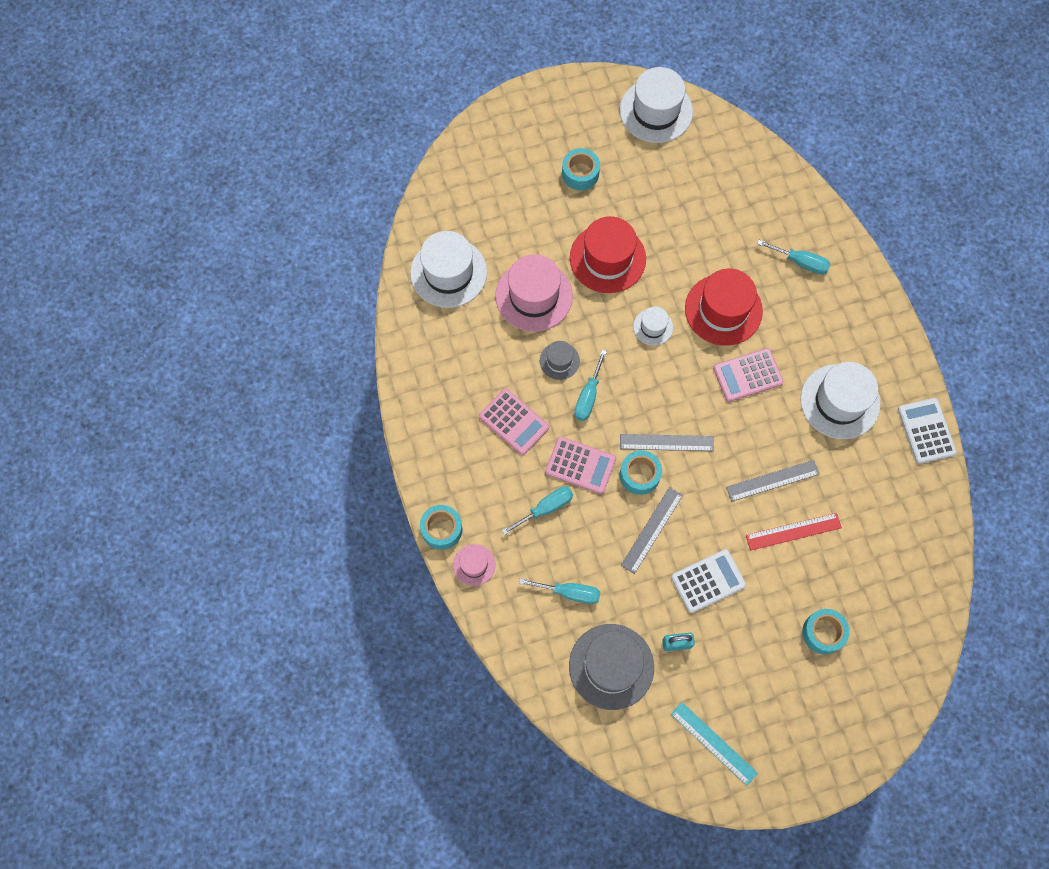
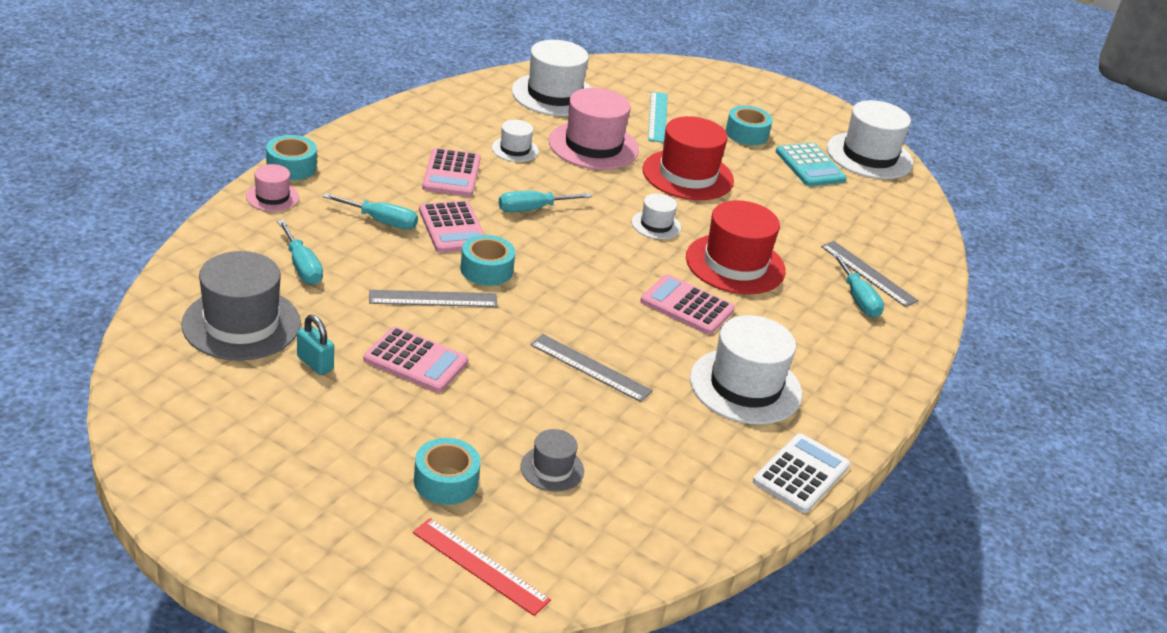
camera: 45 degrees right, 35 degrees down
grey hat [540,341,580,380] -> grey hat moved to [520,429,584,492]
grey ruler [620,434,714,451] -> grey ruler moved to [821,241,919,307]
white calculator [671,549,746,613] -> pink calculator [364,326,468,393]
turquoise ruler [671,702,758,786] -> turquoise ruler moved to [648,91,668,143]
red ruler [746,513,842,550] -> red ruler moved to [413,518,551,616]
none -> white hat [492,120,539,162]
none -> turquoise calculator [776,143,847,186]

